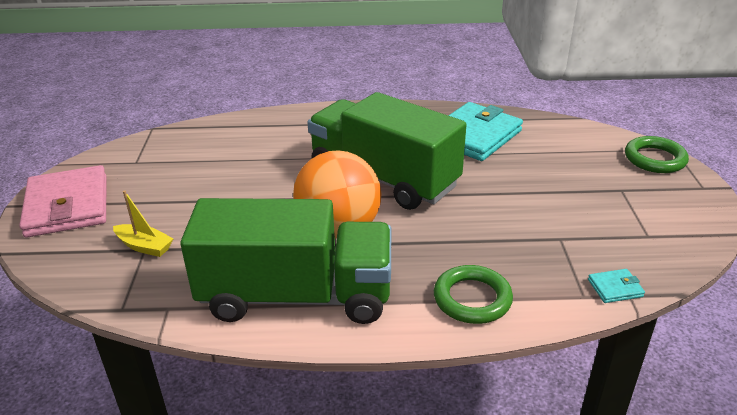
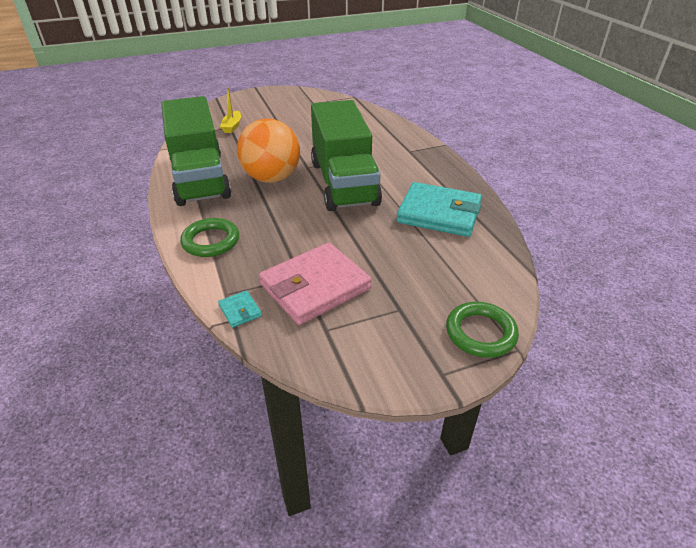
camera: 70 degrees right, 5 degrees up
pink wallet [19,165,106,237] -> pink wallet moved to [259,243,371,325]
green truck [307,92,466,210] -> green truck turned 150 degrees clockwise [311,100,382,211]

